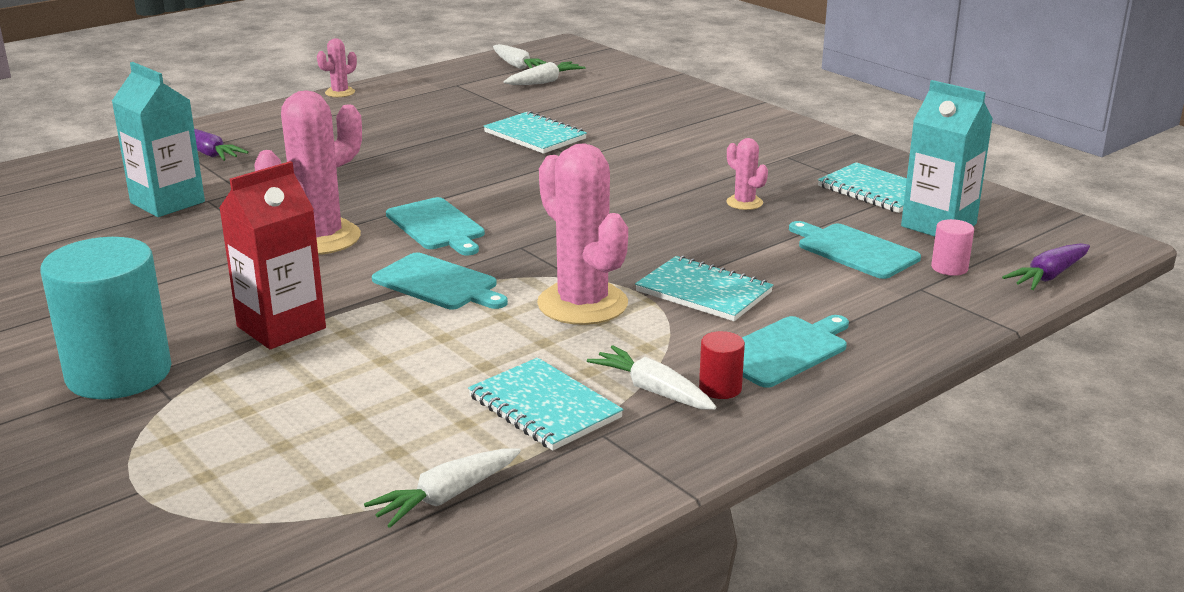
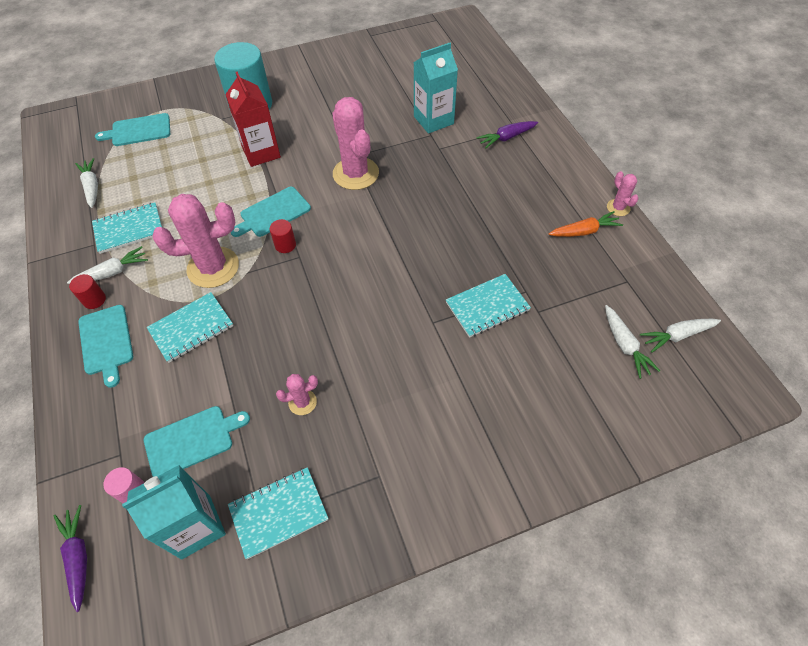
camera: 110 degrees right, 30 degrees up
turquoise cutting board [386,197,485,255] -> turquoise cutting board moved to [95,113,170,146]
none -> red cylinder [270,219,296,253]
none -> orange carrot [549,211,623,237]

